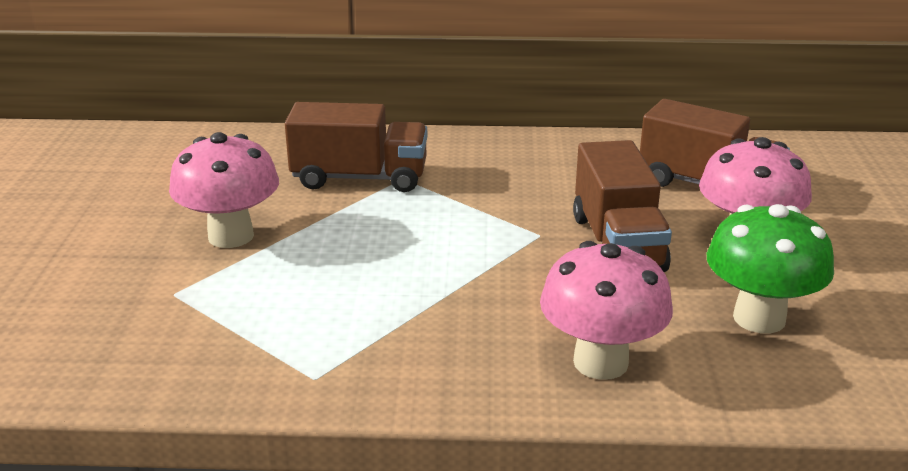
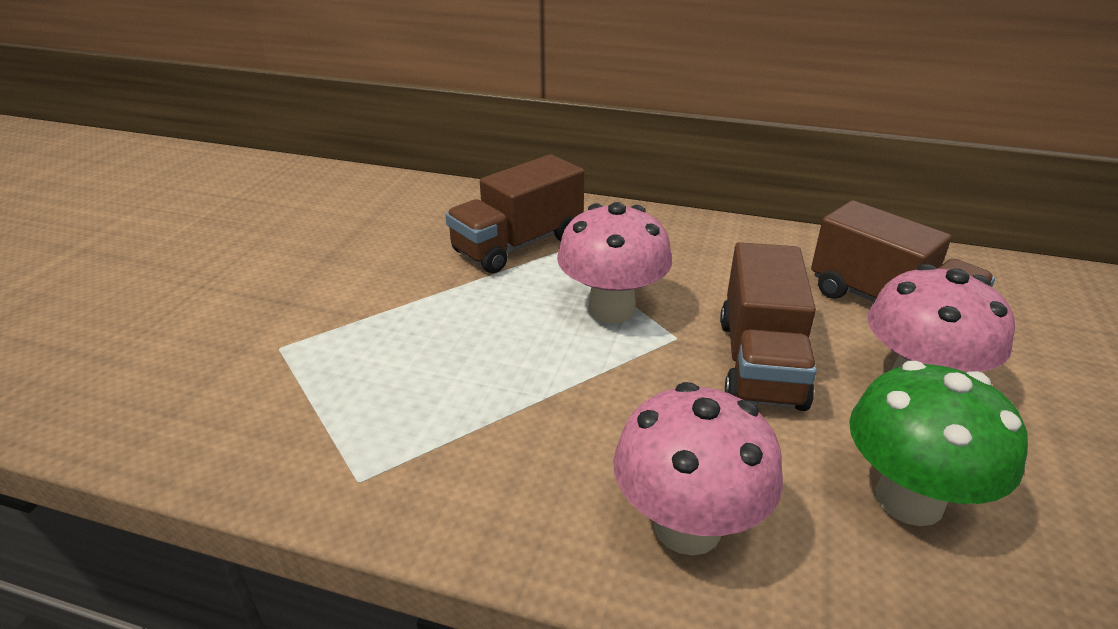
camera: 15 degrees right, 5 degrees up
pink mushroom [169,132,279,248] -> pink mushroom moved to [557,202,672,323]
brown truck [285,102,427,192] -> brown truck turned 120 degrees clockwise [445,154,584,273]

